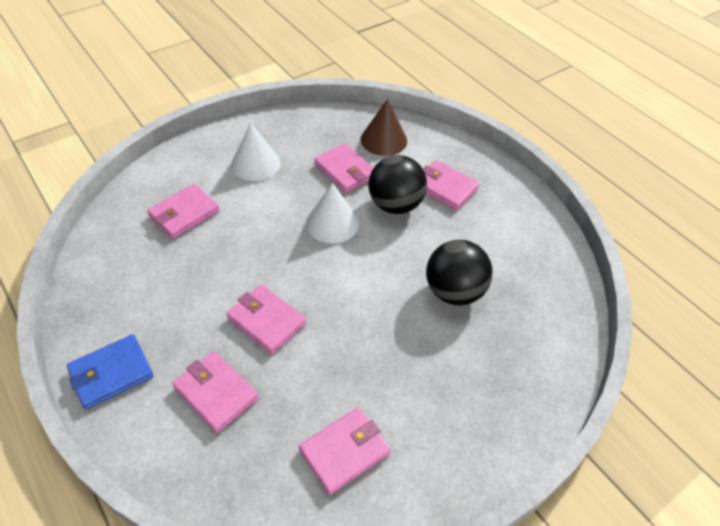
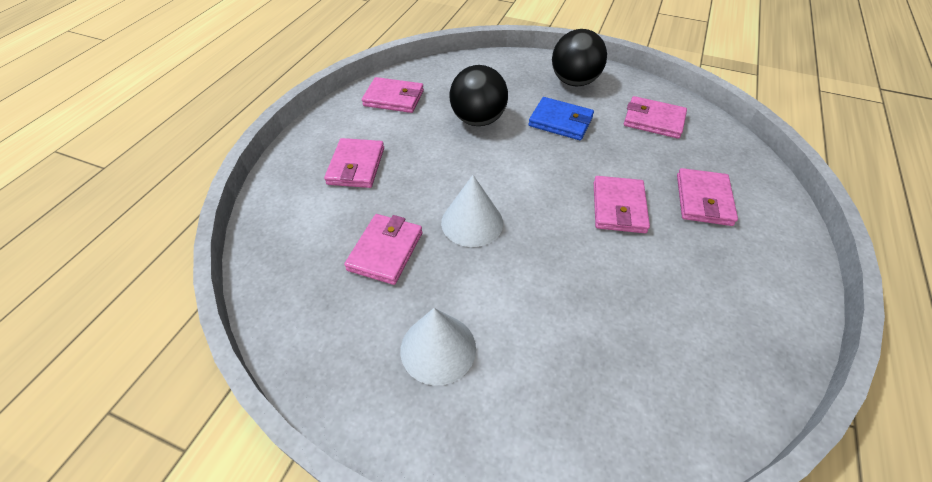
camera: 120 degrees left, 0 degrees up
blue wallet [67,334,154,409] -> blue wallet moved to [528,97,594,140]
pink wallet [147,184,220,239] -> pink wallet moved to [362,77,424,113]
brown cone [361,99,407,156] -> none
black ball [368,155,427,214] -> black ball moved to [552,29,607,87]

